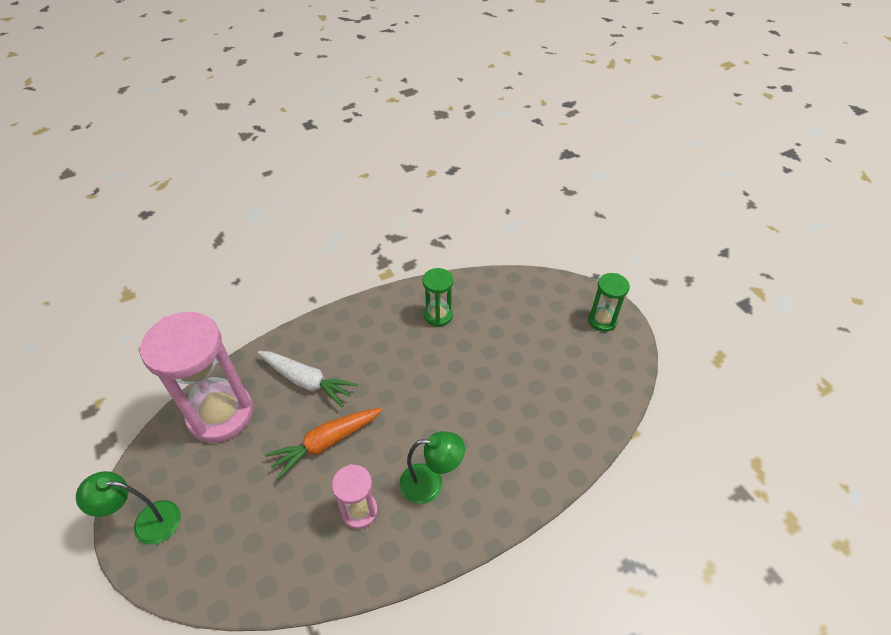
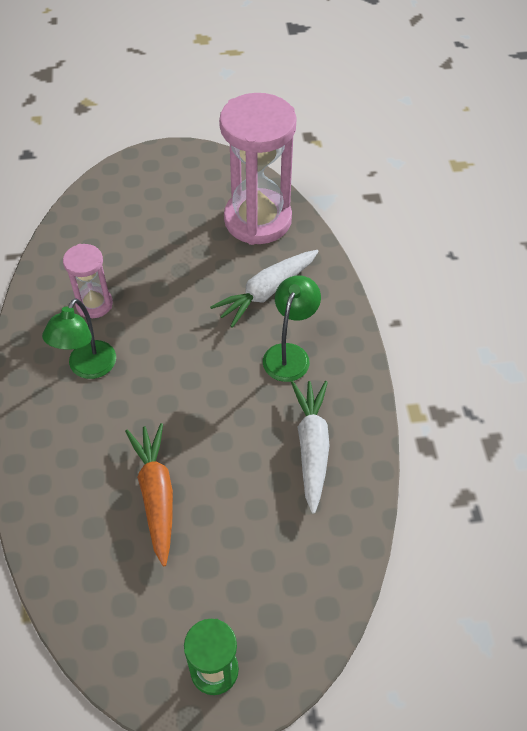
camera: 110 degrees right, 5 degrees up
green lamp [76,471,181,545] -> green lamp moved to [263,275,321,382]
orange carrot [265,408,382,480] -> orange carrot moved to [125,423,173,566]
green hourglass [423,268,453,327] -> white carrot [291,381,330,514]

